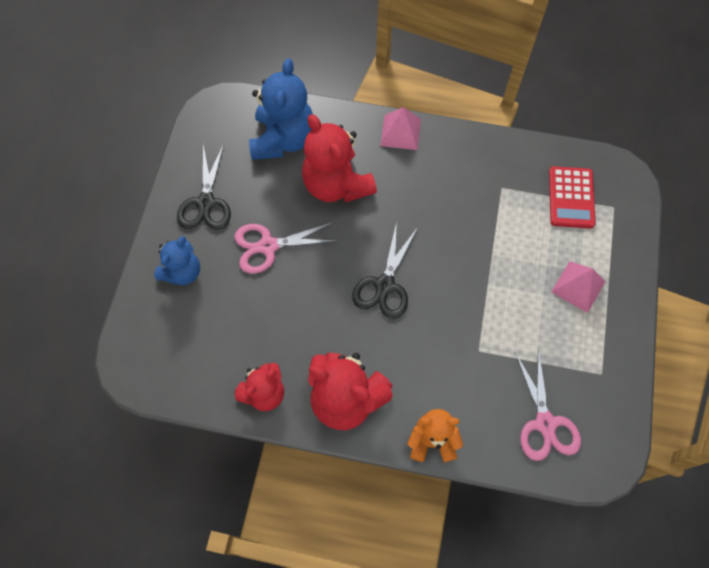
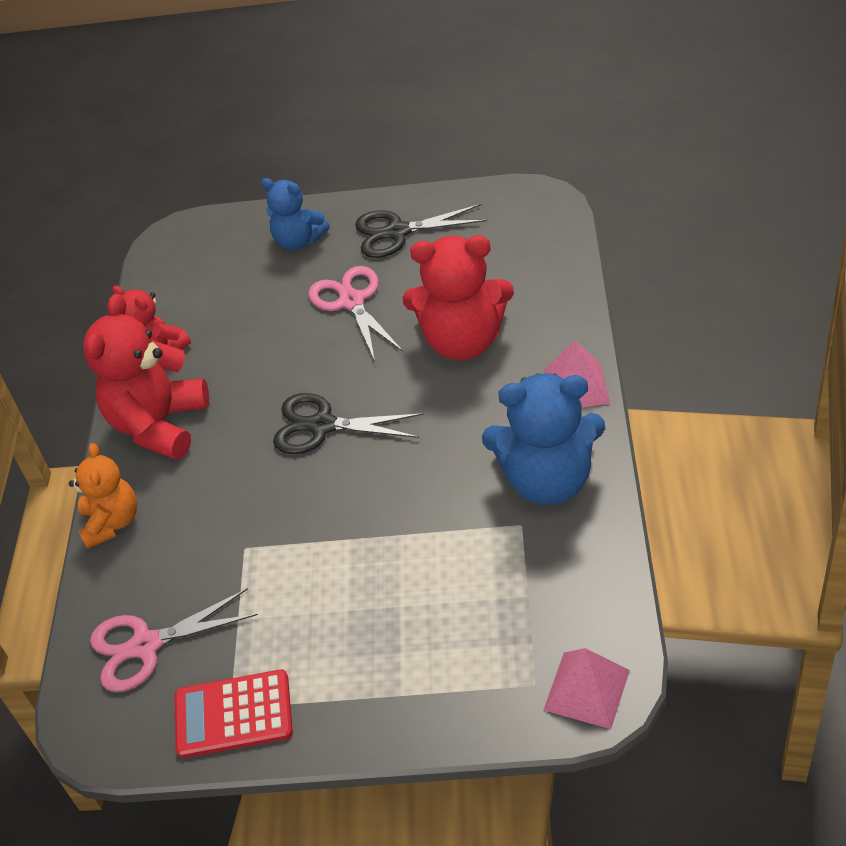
camera: 85 degrees right, 20 degrees down
blue teddy bear [249,58,313,160] -> blue teddy bear moved to [482,373,605,505]
red teddy bear [302,114,377,203] -> red teddy bear turned 135 degrees counterclockwise [403,236,514,361]
red calculator [549,166,596,228] -> red calculator moved to [175,669,293,758]
pink pyramid [551,261,606,313] -> pink pyramid moved to [544,648,630,729]

